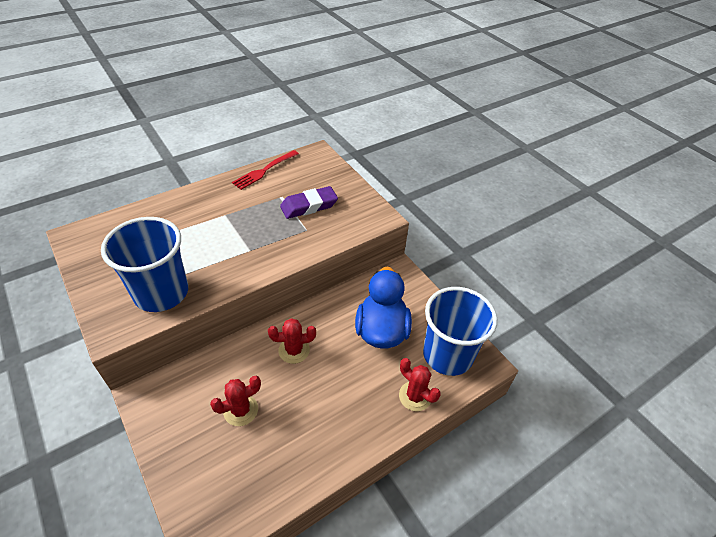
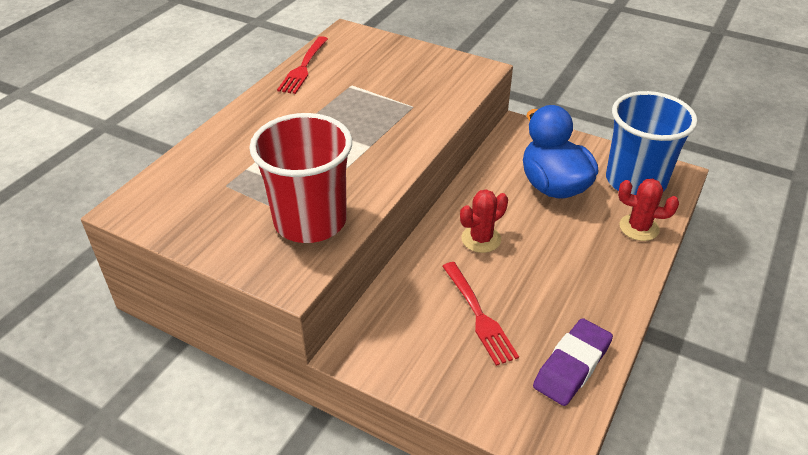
camera: 25 degrees left, 5 degrees down
blue cup [101,217,188,312] -> red cup [249,113,352,243]
red cactus [210,376,261,426] -> red fork [442,262,519,366]
purple eraser [280,186,338,219] -> purple eraser moved to [533,318,613,406]

